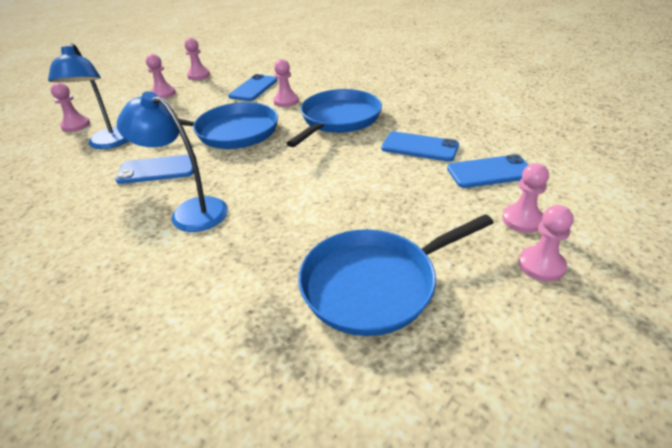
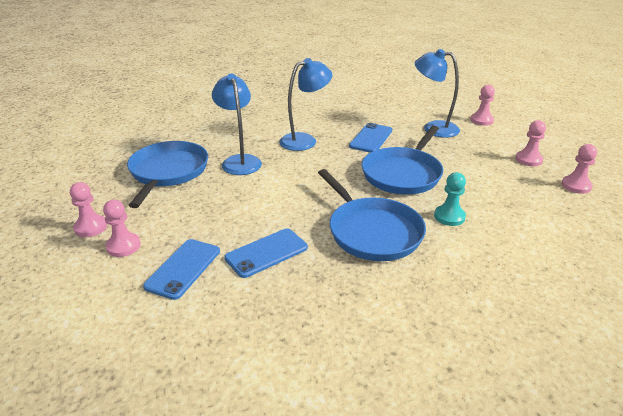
camera: 120 degrees right, 5 degrees down
blue phone [228,74,278,101] -> none
pink pawn [273,59,299,107] -> turquoise pawn [434,172,466,226]
none -> blue lamp [212,74,262,175]

